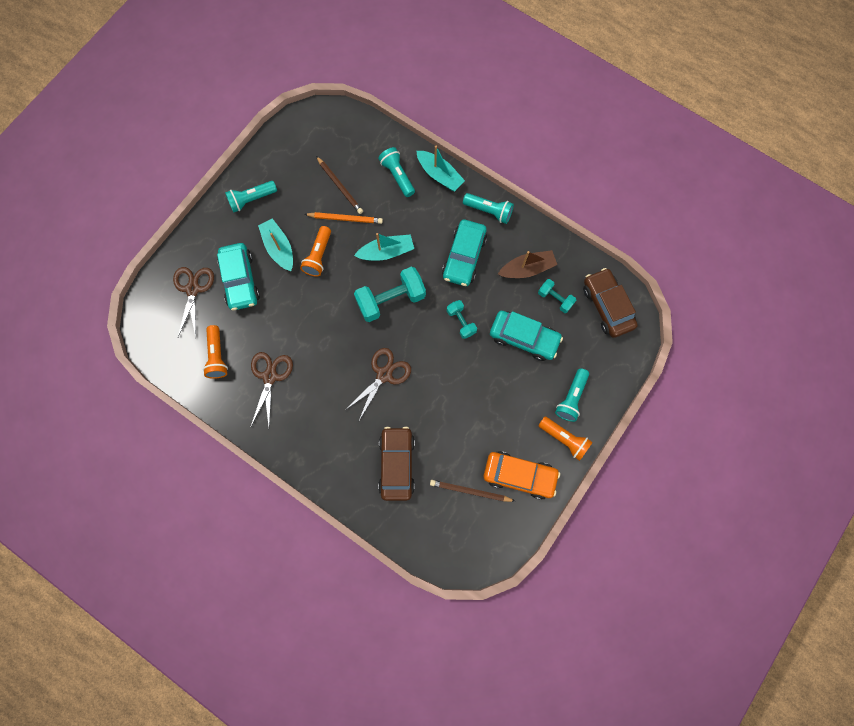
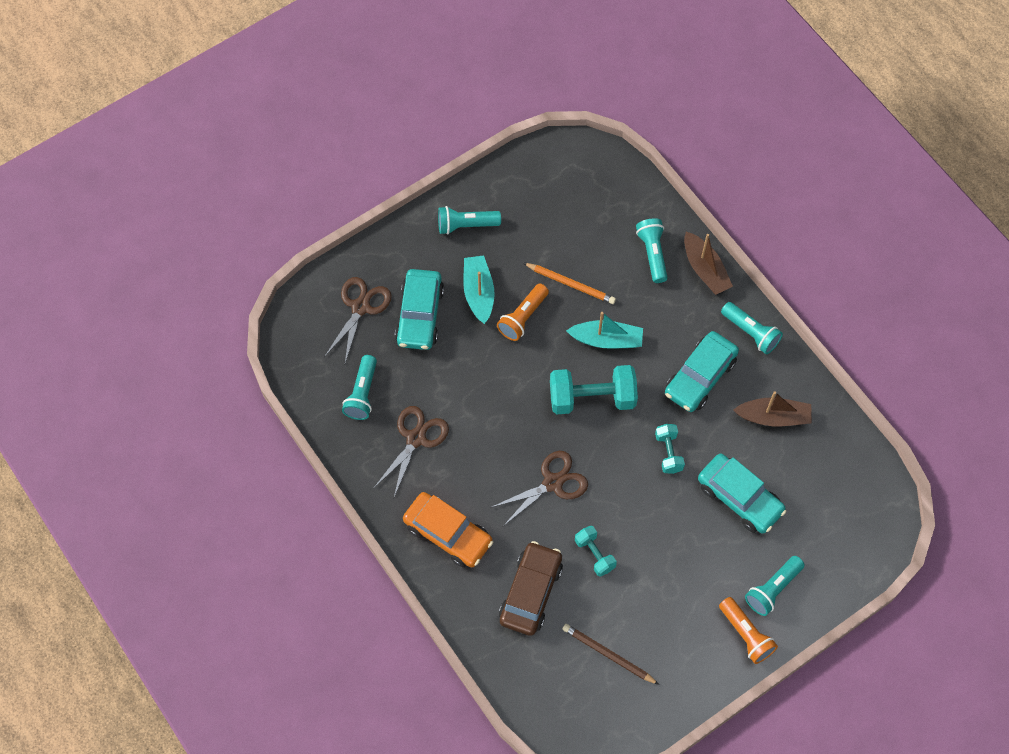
camera: 20 degrees right, 10 degrees down
orange flashlight [203,325,228,379] -> turquoise flashlight [342,355,377,420]
brown pencil [316,156,363,214] -> none
turquoise boat [417,145,465,191] -> brown boat [684,232,733,295]
orange car [484,451,560,500] -> orange car moved to [403,492,493,568]
turquoise dumbbell [538,279,576,313] -> turquoise dumbbell moved to [575,526,617,577]
brown car [583,268,638,338] -> none

